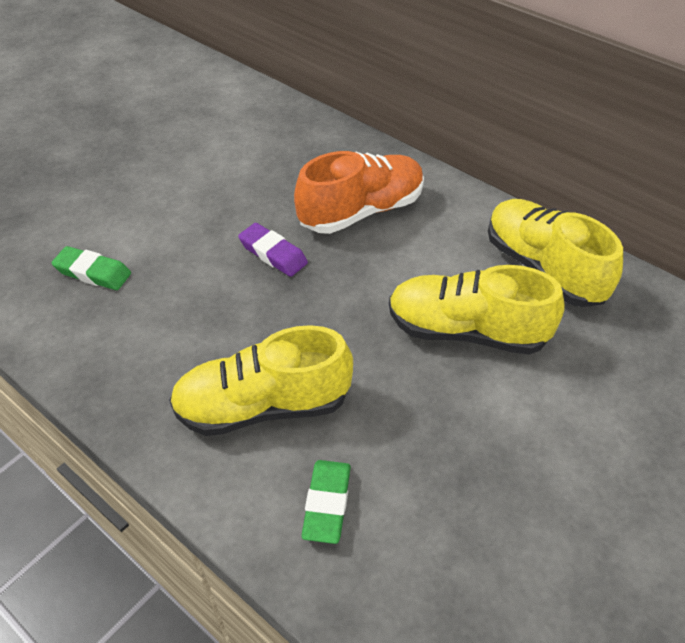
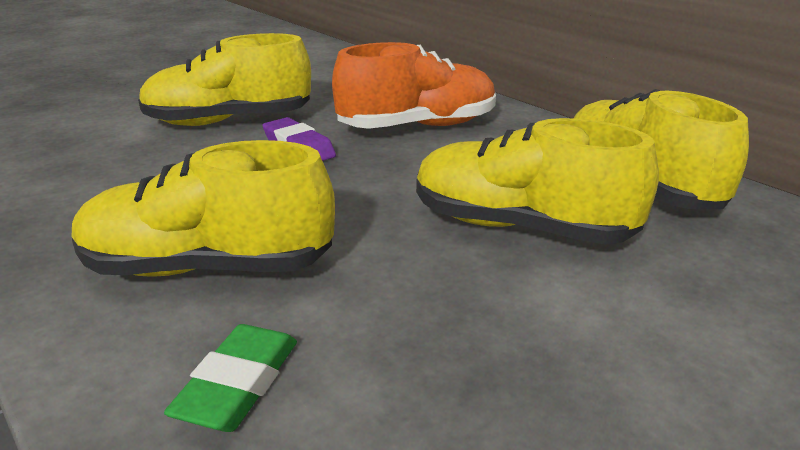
camera: 10 degrees right, 20 degrees down
green eraser [51,246,131,290] -> none
none -> yellow shoe [138,33,311,126]

